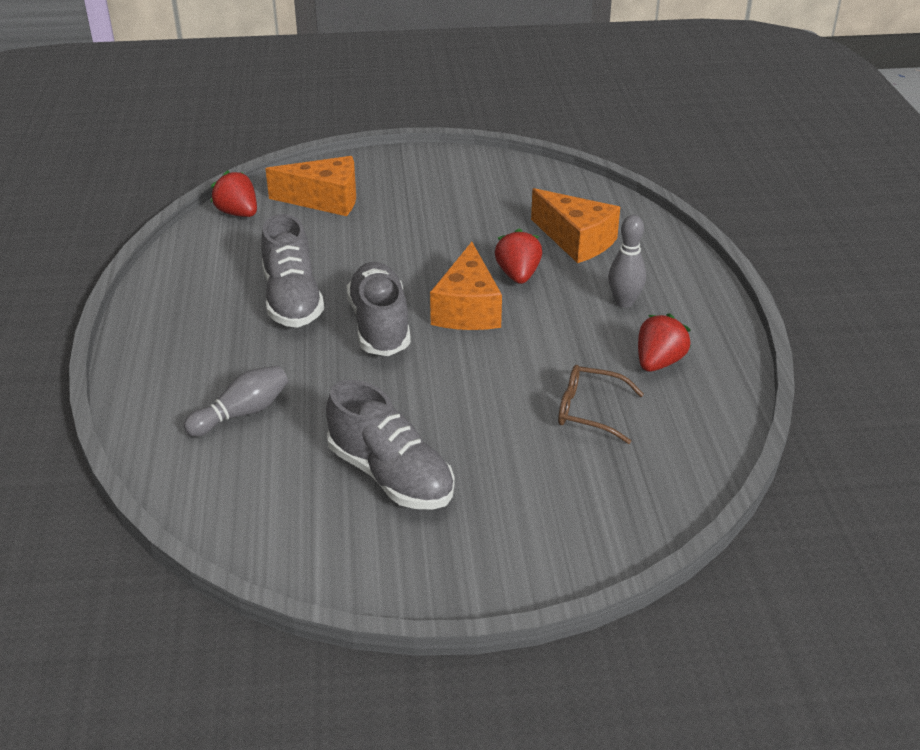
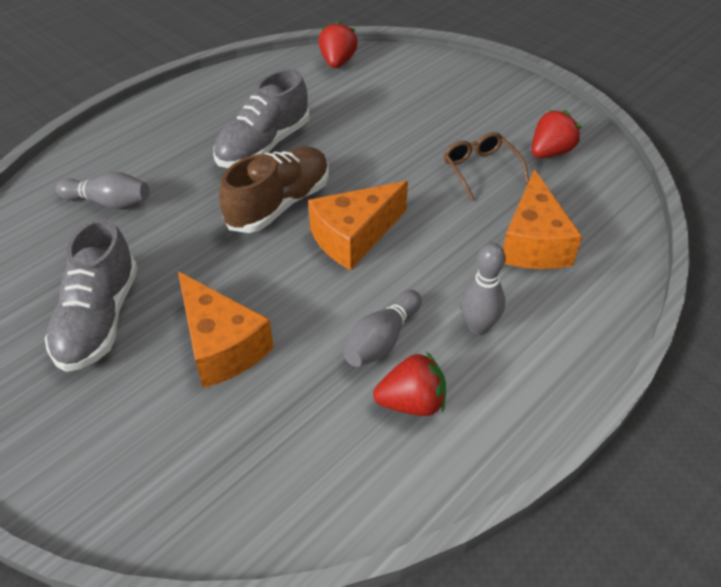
camera: 50 degrees right, 10 degrees up
orange cheese [266,156,356,216] -> orange cheese moved to [178,271,274,388]
grey shoe [347,262,411,356] -> brown shoe [219,147,329,233]
red strawberry [495,229,542,284] -> red strawberry moved to [531,110,581,158]
brown glasses [558,365,644,444] -> brown glasses moved to [444,132,529,201]
none -> grey bowling pin [343,290,421,367]

